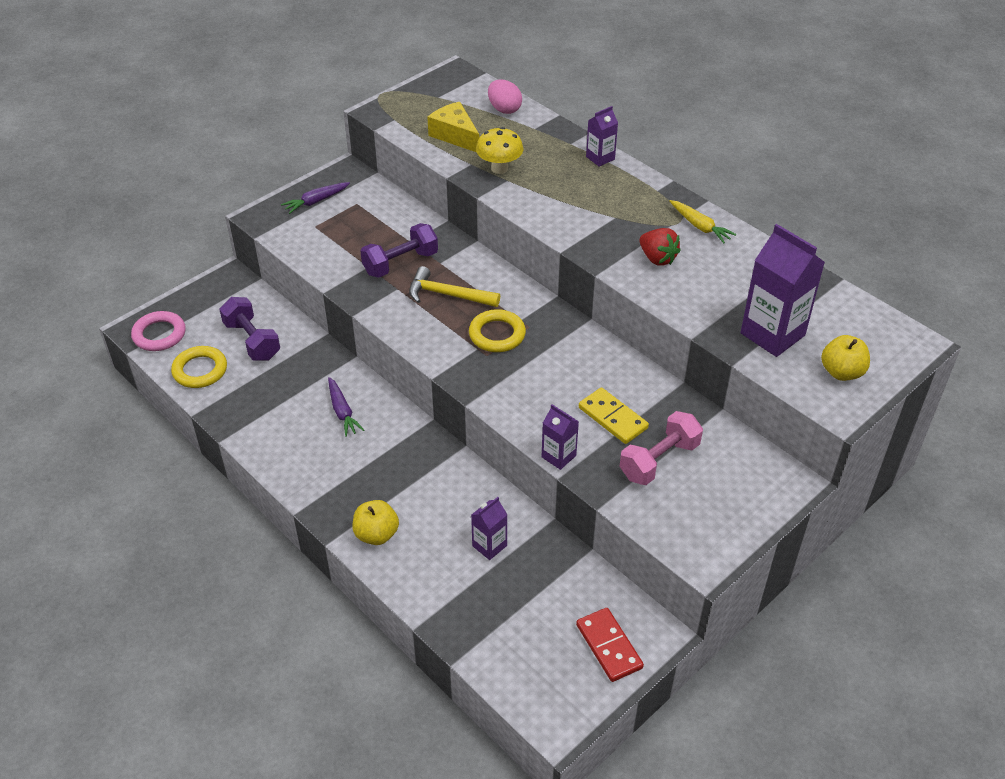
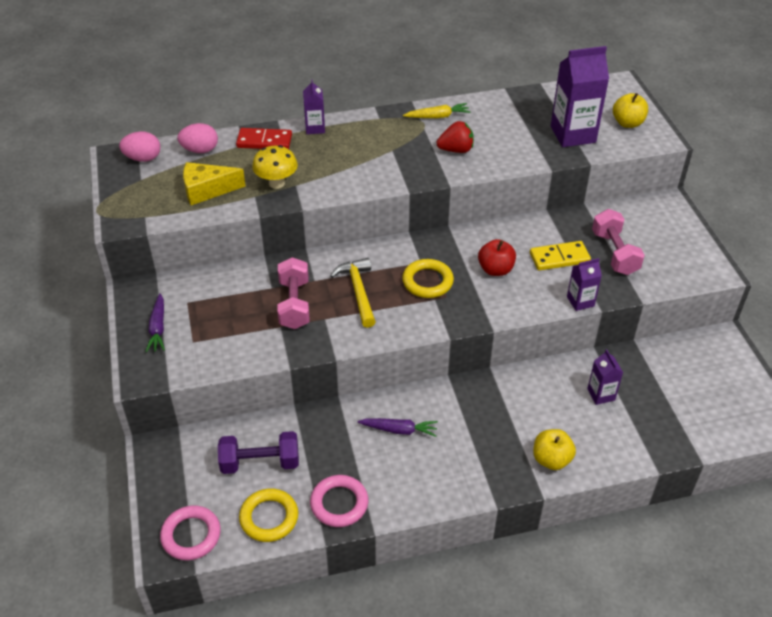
camera: 60 degrees left, 0 degrees up
purple dumbbell [361,223,438,278] -> pink dumbbell [278,257,309,329]
yellow hammer [409,266,500,307] -> yellow hammer turned 120 degrees clockwise [330,258,376,328]
red domino [576,608,644,682] -> red domino moved to [236,128,292,149]
none -> pink egg [119,131,160,162]
none -> pink ring [310,475,368,527]
none -> red apple [478,239,516,276]

